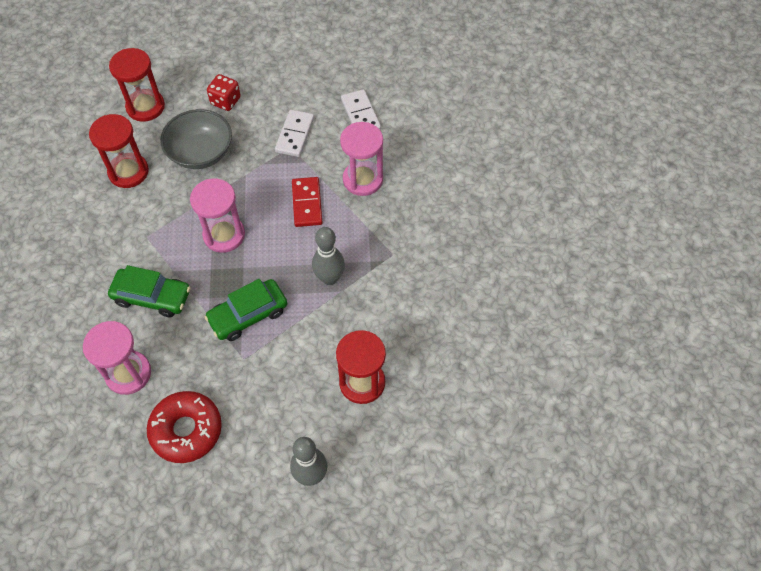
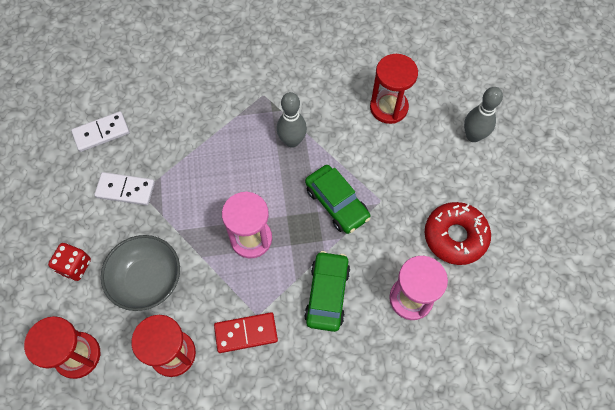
camera: 95 degrees left, 5 degrees up
red domino [292,177,322,227] -> red domino moved to [214,312,278,353]
pink hourglass [340,122,383,196] -> none

